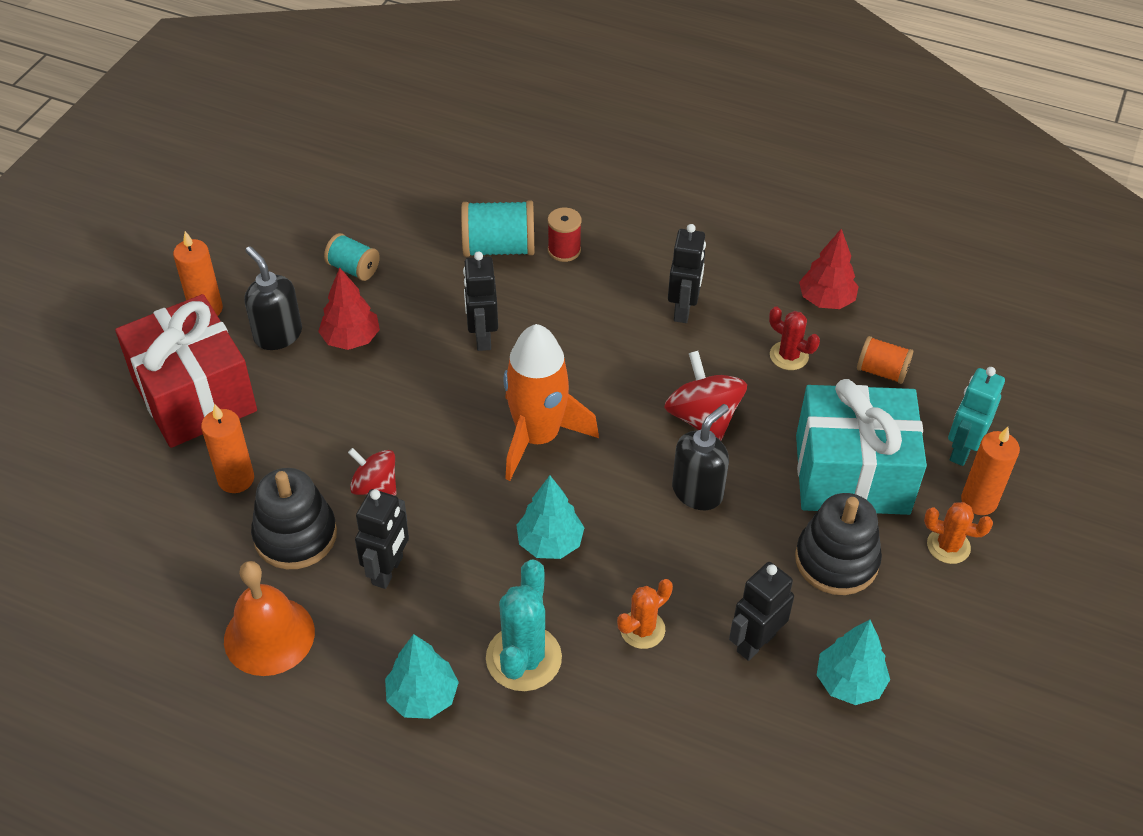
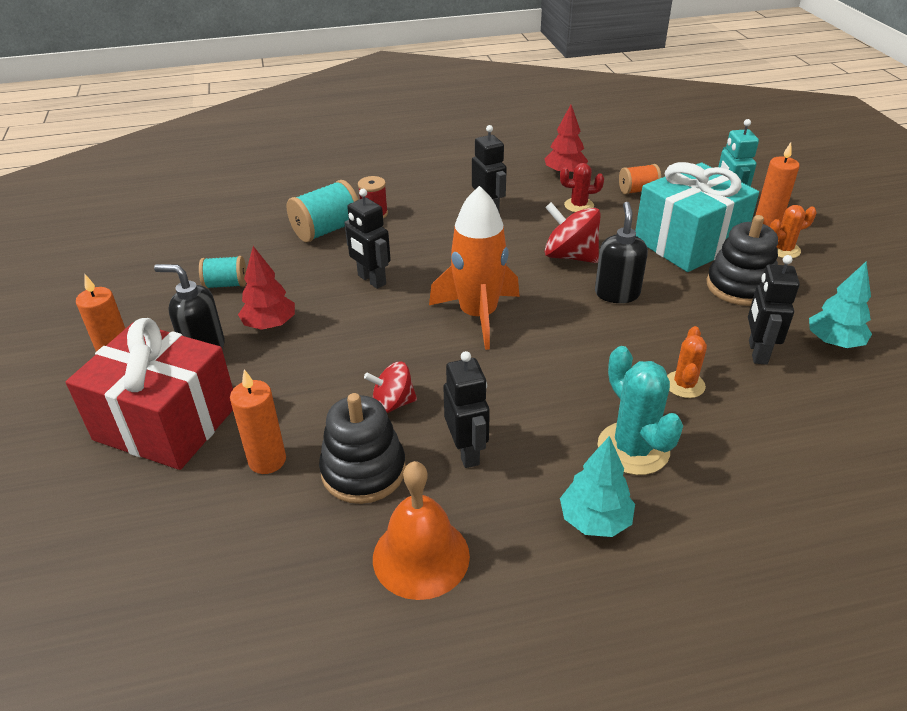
camera: 35 degrees left, 10 degrees down
turquoise tree [516,476,585,559] -> none

